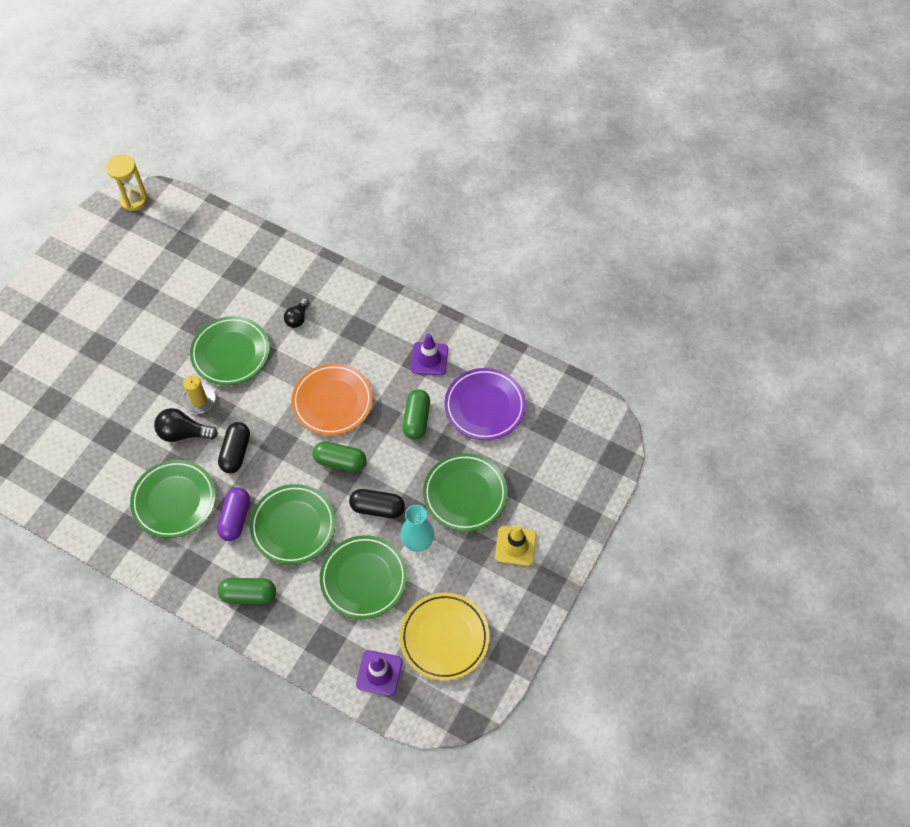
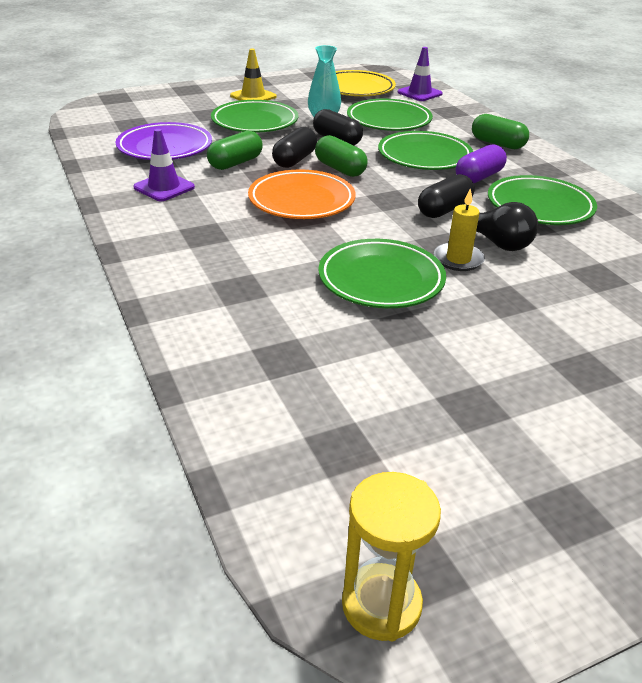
camera: 145 degrees left, 25 degrees down
black light bulb [284,298,309,328] -> none
none -> black capsule [272,127,317,168]

